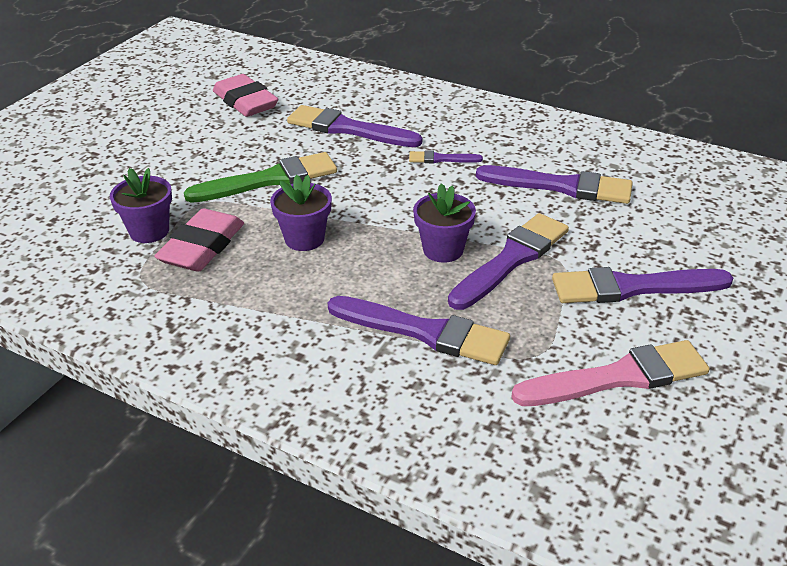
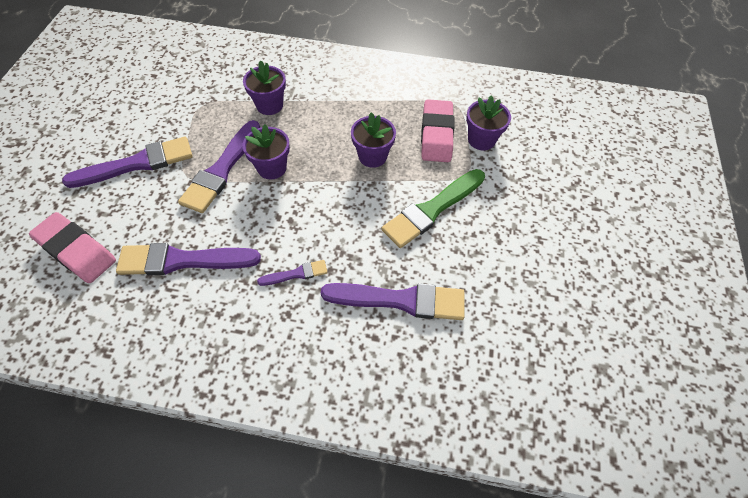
camera: 160 degrees right, 20 degrees up
pink eraser [213,74,278,117] -> pink eraser moved to [29,212,116,283]
purple brush [328,296,510,365] -> purple flower pot [243,60,286,115]
pink brush [511,340,709,406] -> none

